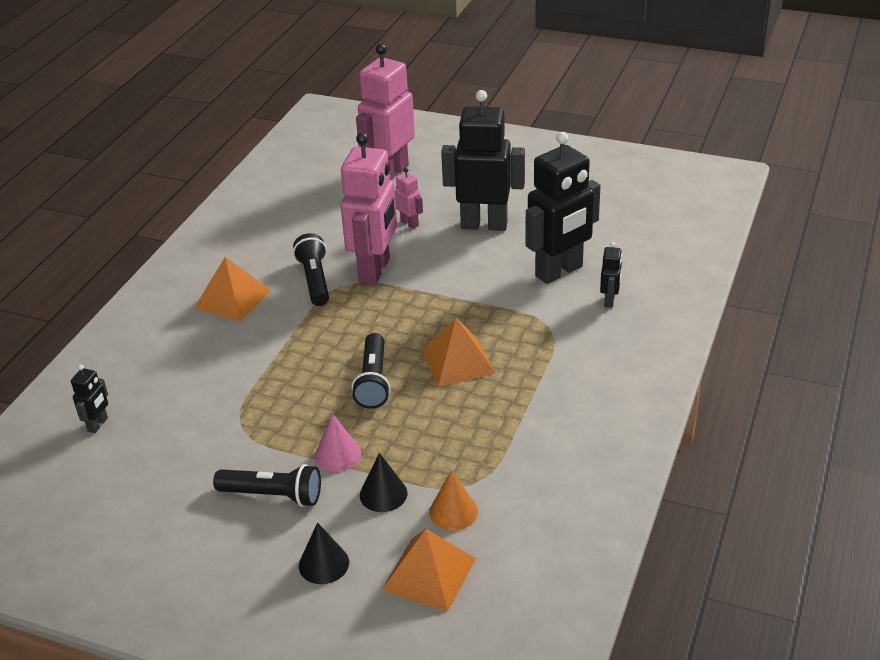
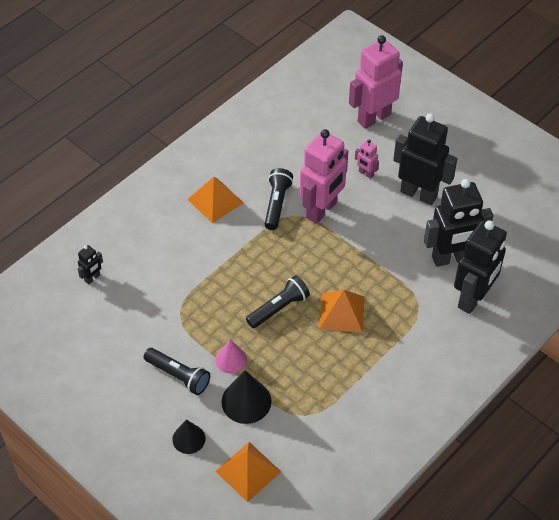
camera: 20 degrees right, 15 degrees up
black flashlight [351,333,390,409] -> black flashlight turned 150 degrees counterclockwise [246,275,310,328]
black cone [360,453,407,512] -> black cone [221,370,272,424], size x1.54
pink robot [395,168,423,229] -> pink robot turned 150 degrees clockwise [355,139,379,179]
orange cone [429,470,478,531] -> none
black robot [600,242,622,308] -> black robot [454,220,507,314], size x2.29

